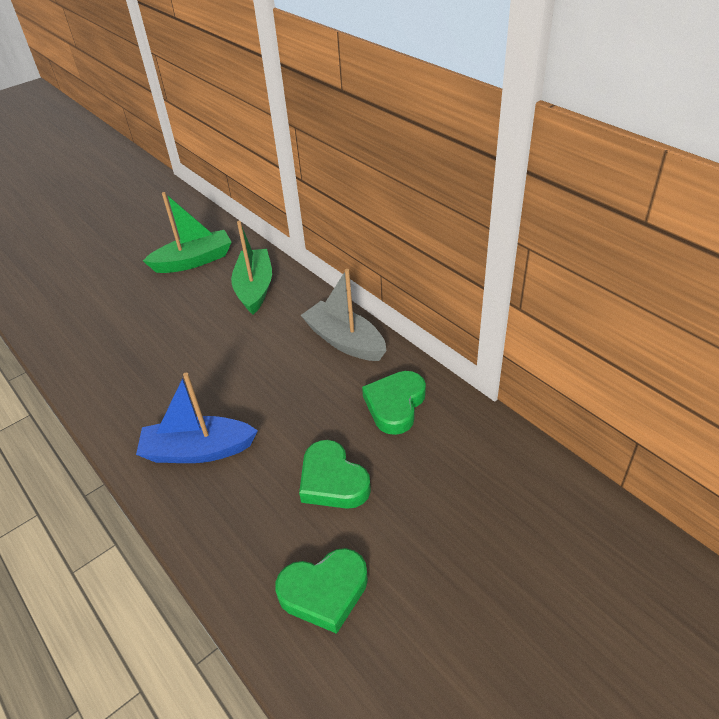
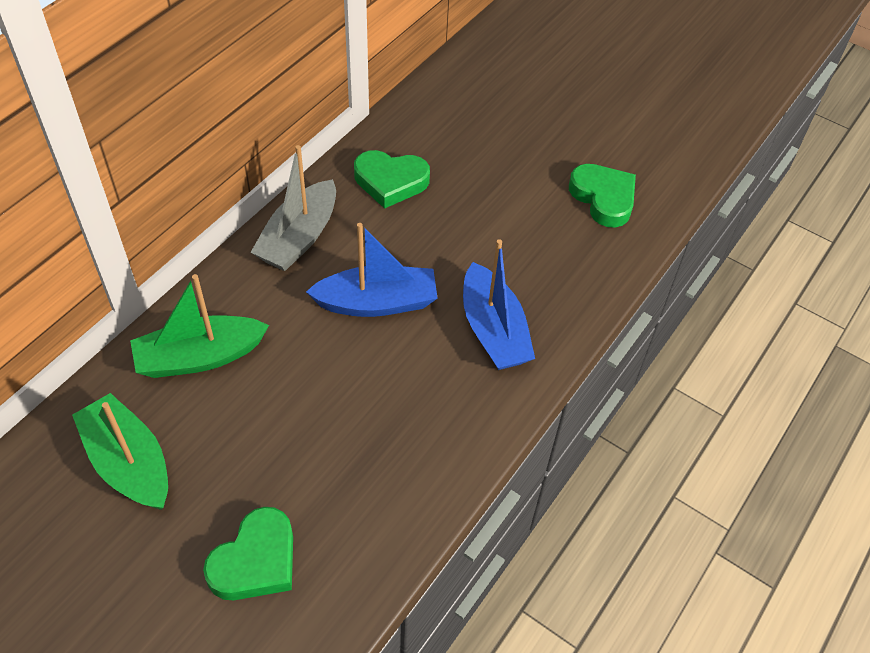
camera: 110 degrees left, 10 degrees up
green heart [299,440,371,509] -> green heart moved to [203,507,293,600]
none -> blue boat [306,223,438,317]

